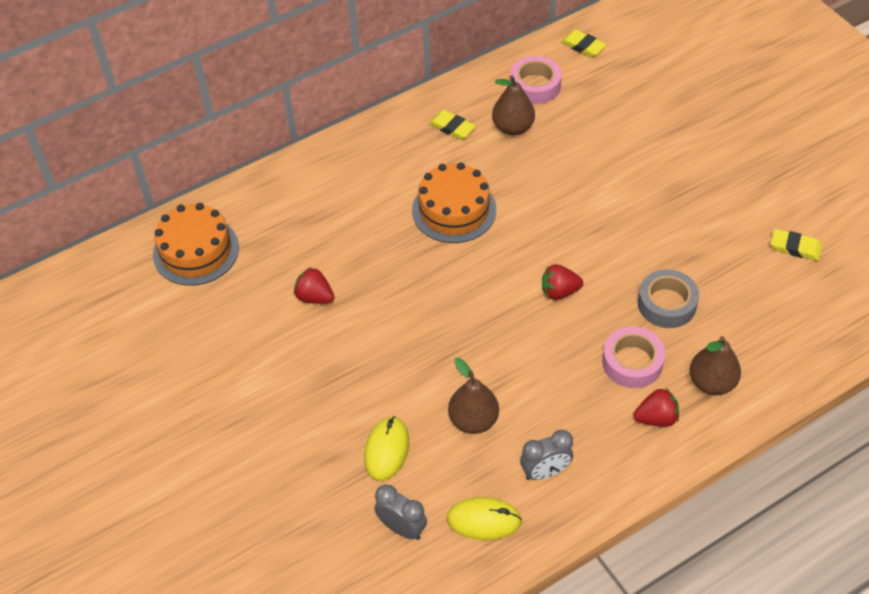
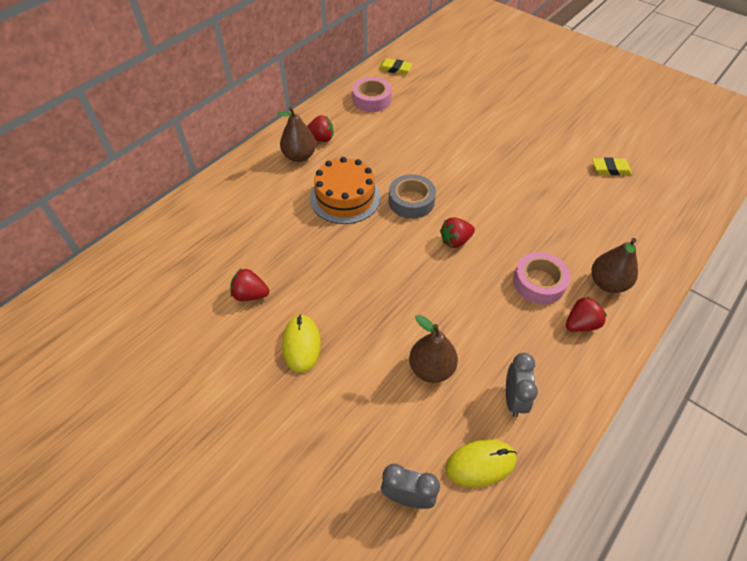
camera: 20 degrees left, 0 degrees up
orange cake [153,203,239,286] -> none
yellow mouse [364,416,409,481] -> yellow mouse moved to [282,314,321,373]
yellow eraser [429,110,476,140] -> red strawberry [307,115,333,142]
brown pear [492,75,535,136] -> brown pear moved to [277,107,316,162]
grey clock [520,430,573,480] -> grey clock turned 45 degrees counterclockwise [506,353,538,417]
grey tape [638,269,699,328] -> grey tape moved to [389,174,436,219]

